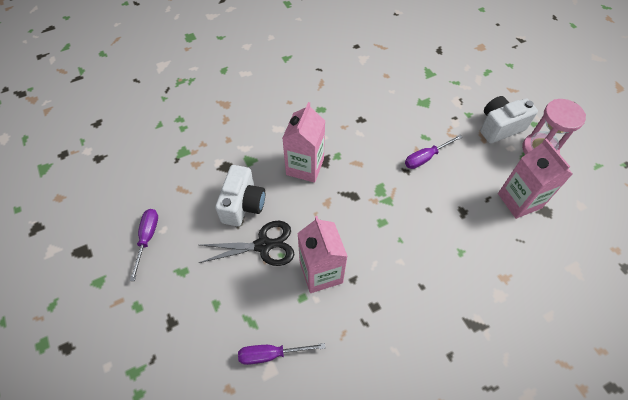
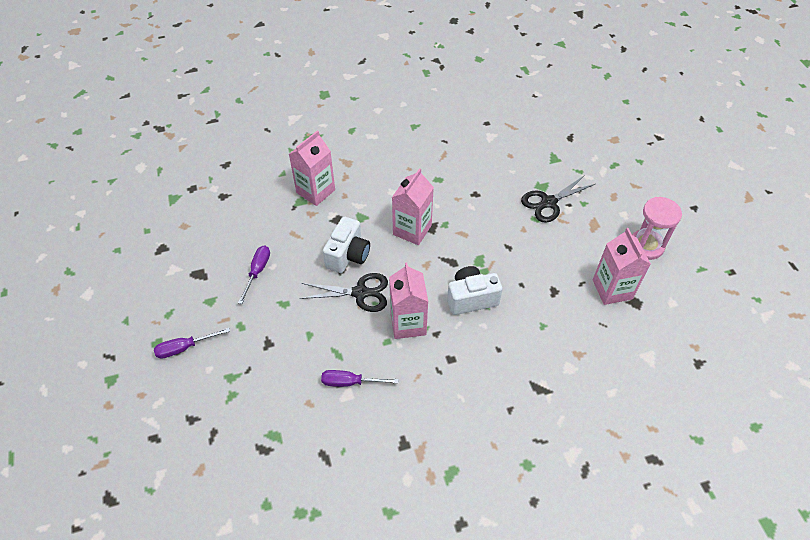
camera: 10 degrees right, 5 degrees down
purple screwdriver [405,135,463,169] -> purple screwdriver moved to [154,328,230,359]
white camera [480,96,538,144] -> white camera moved to [447,266,502,315]
none -> pink carton [289,130,335,206]
none -> black scissors [521,175,595,222]

